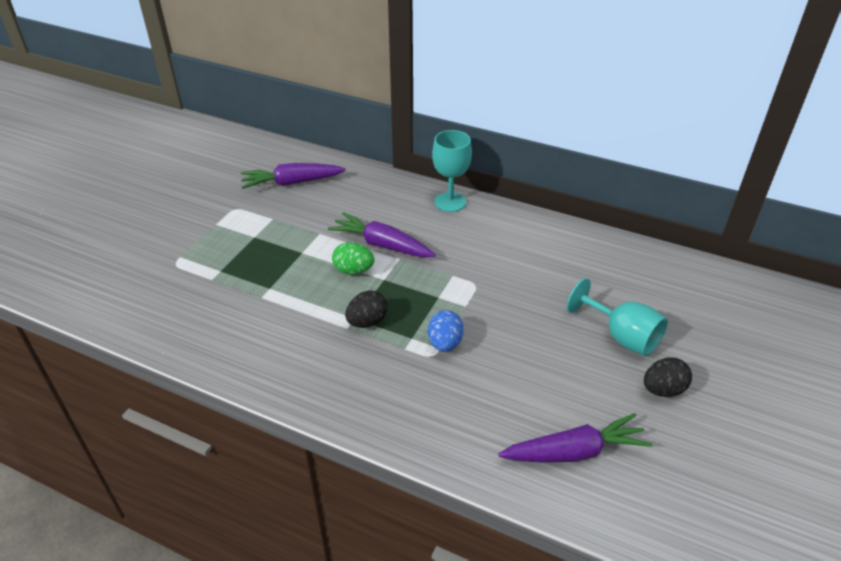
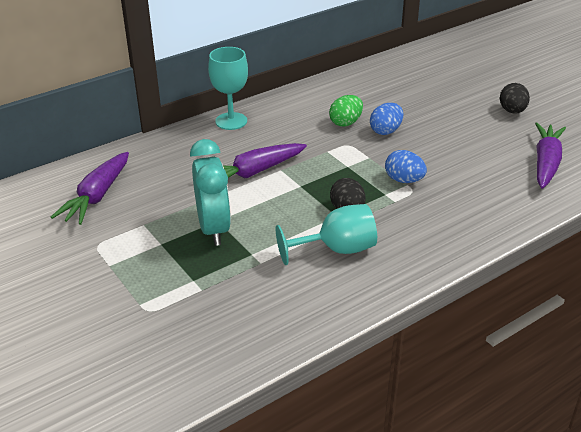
camera: 60 degrees left, 5 degrees down
green egg [332,242,375,275] -> green egg moved to [329,95,363,126]
turquoise goblet [567,278,668,356] -> turquoise goblet moved to [276,204,377,265]
none -> turquoise clock [190,139,231,246]
none -> blue egg [370,103,403,135]

